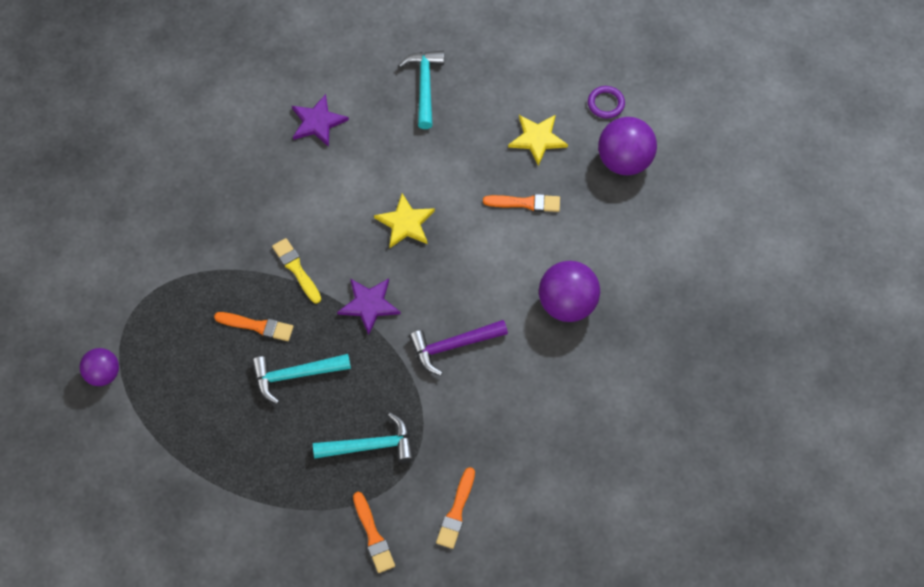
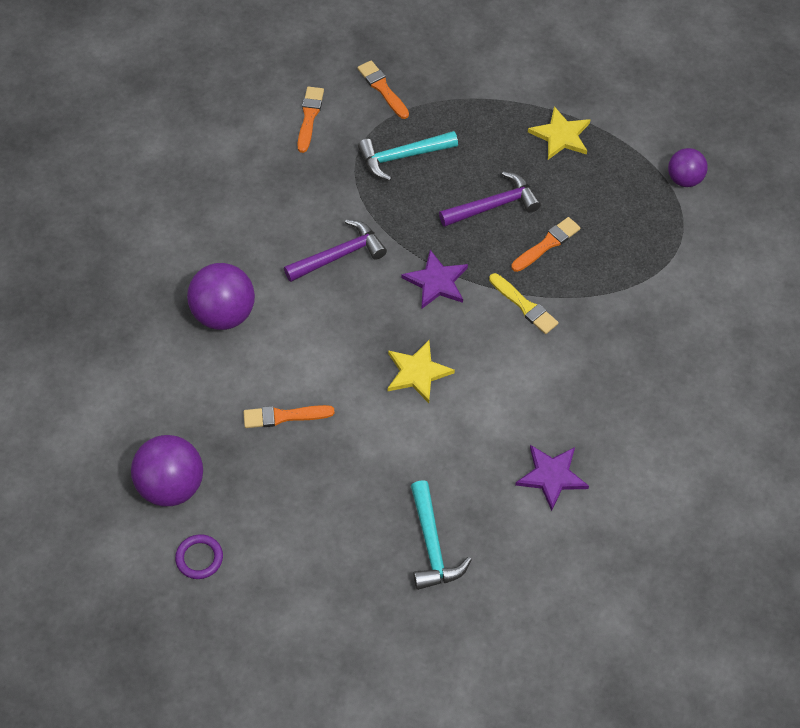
camera: 170 degrees right, 5 degrees down
orange brush [214,312,294,341] -> orange brush turned 135 degrees clockwise [511,217,580,272]
turquoise hammer [252,354,351,404] -> purple hammer [439,171,541,227]
yellow star [508,115,568,166] -> yellow star moved to [528,106,590,160]

